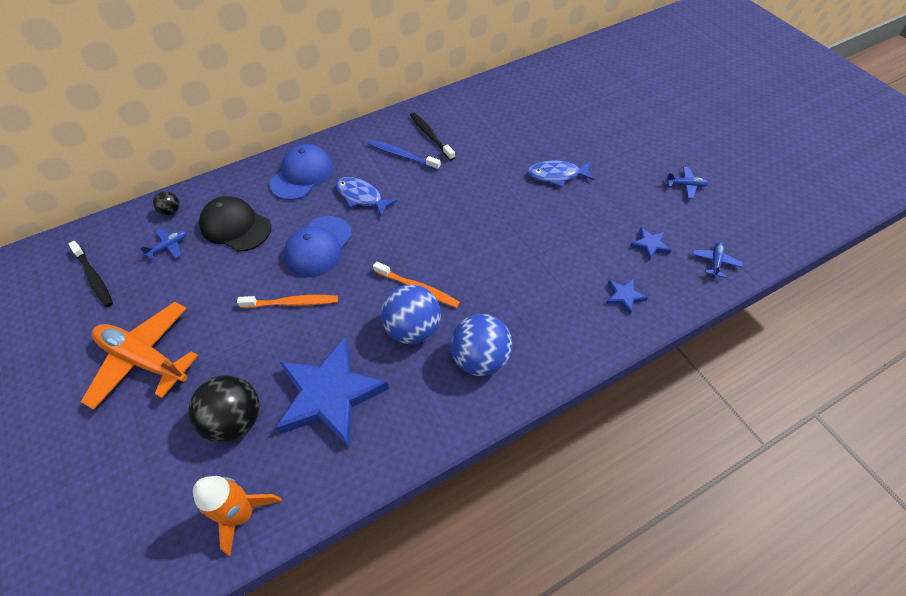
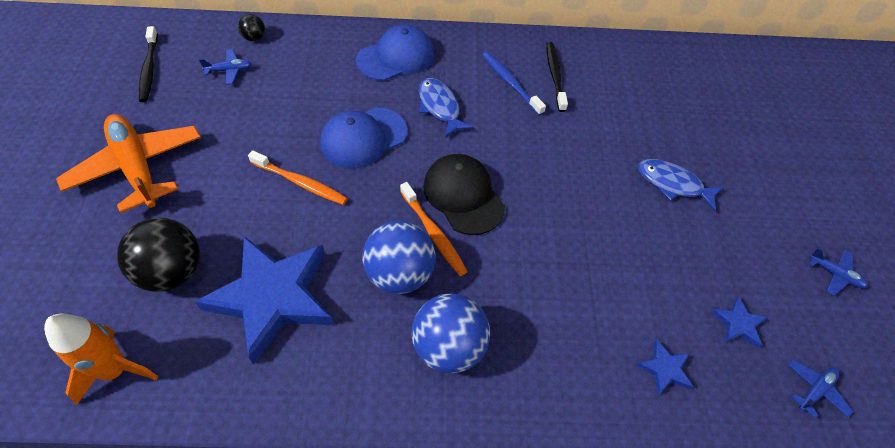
camera: 25 degrees right, 0 degrees up
black cap [199,196,271,252] -> black cap moved to [423,154,505,235]

